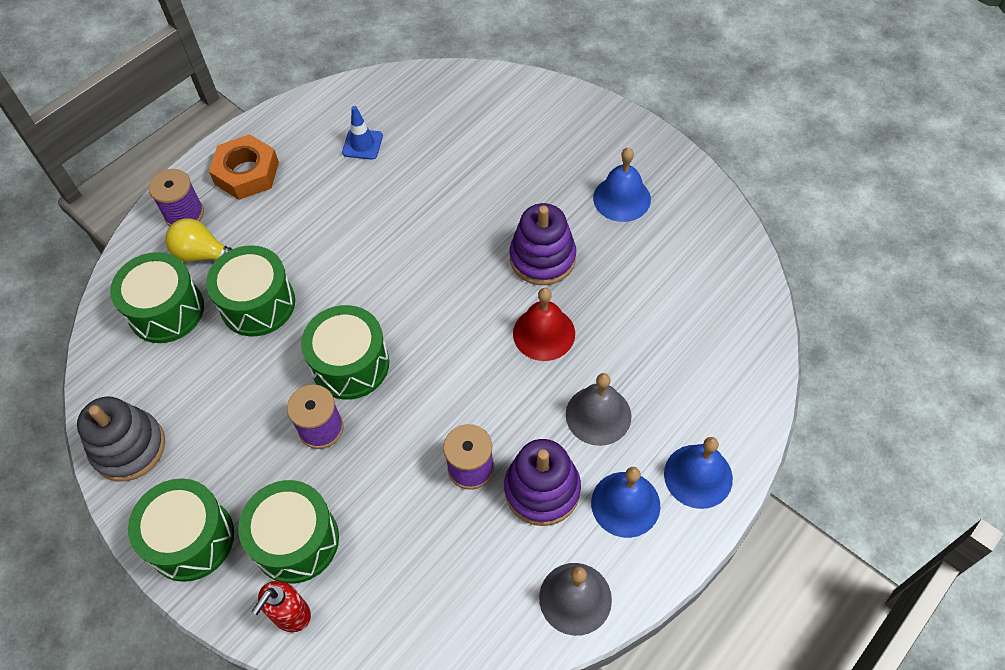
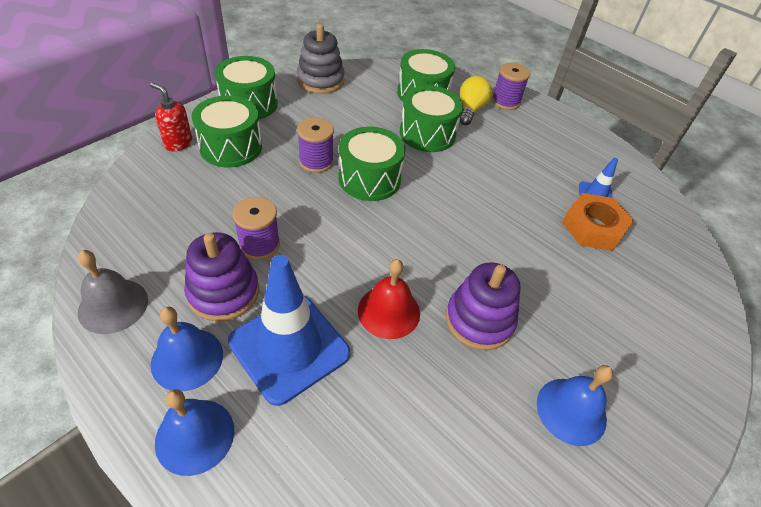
camera: 85 degrees right, 10 degrees down
orange nut [209,134,279,200] -> orange nut moved to [562,193,634,251]
grey bell [566,373,632,446] -> blue traffic cone [228,255,350,406]

